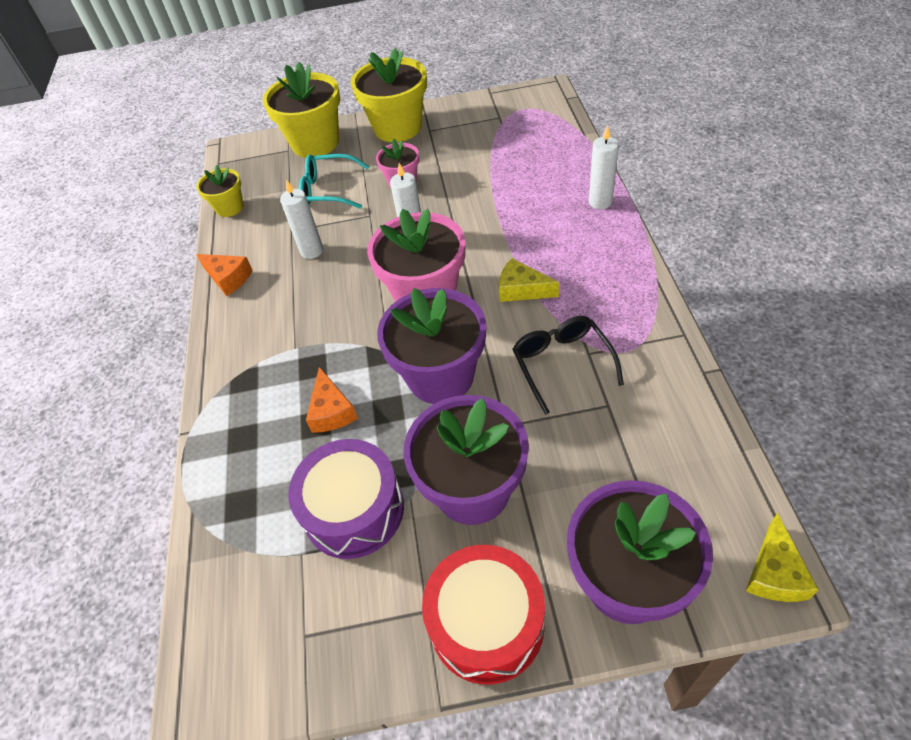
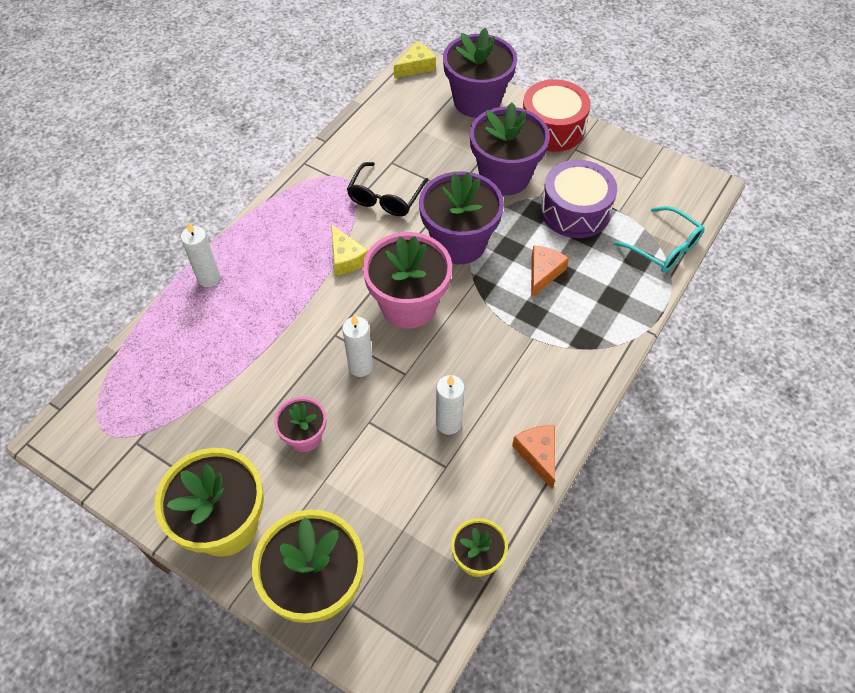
camera: 145 degrees left, 5 degrees up
turquoise glasses [299,154,369,209] -> turquoise glasses moved to [614,206,705,273]

